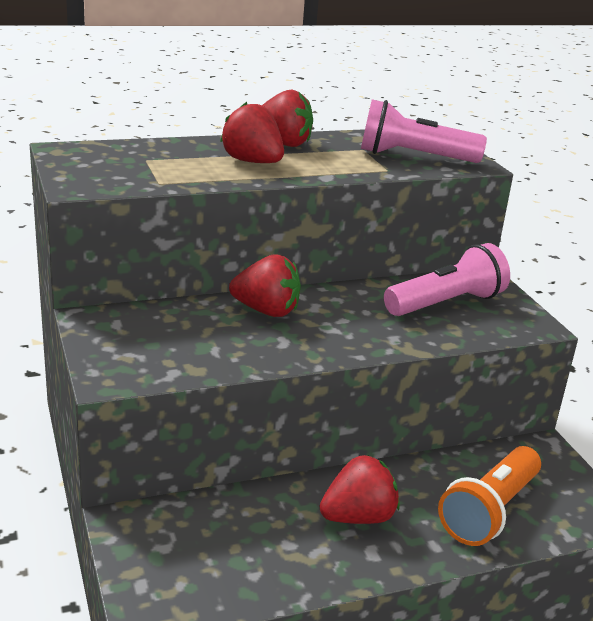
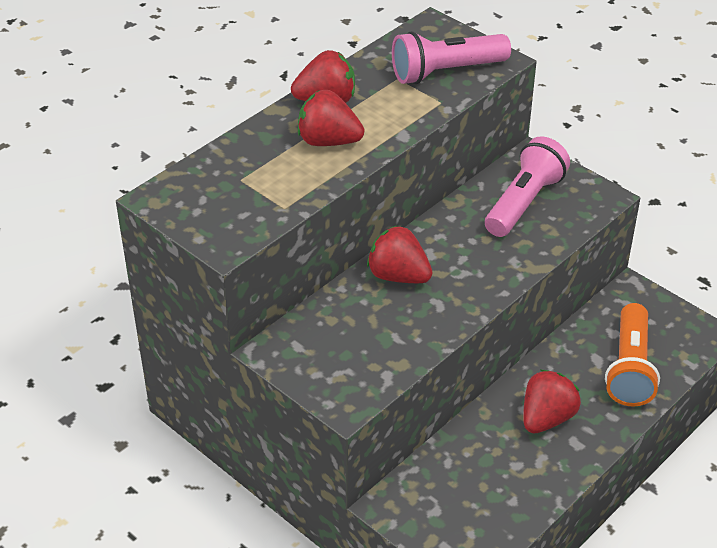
camera: 25 degrees left, 15 degrees up
red strawberry [229,254,301,317] -> red strawberry turned 135 degrees counterclockwise [367,225,432,283]

